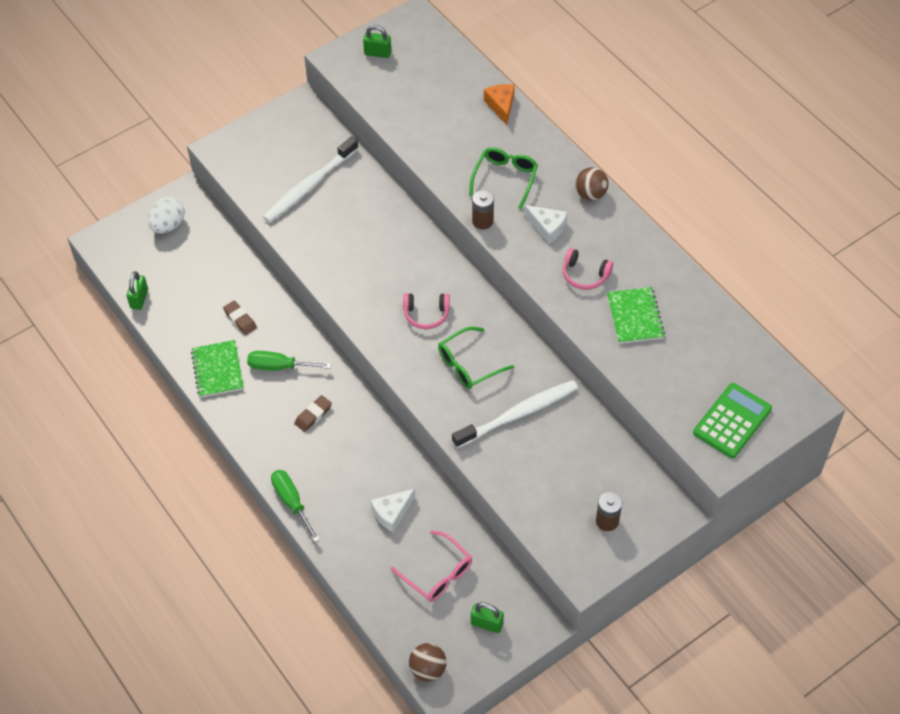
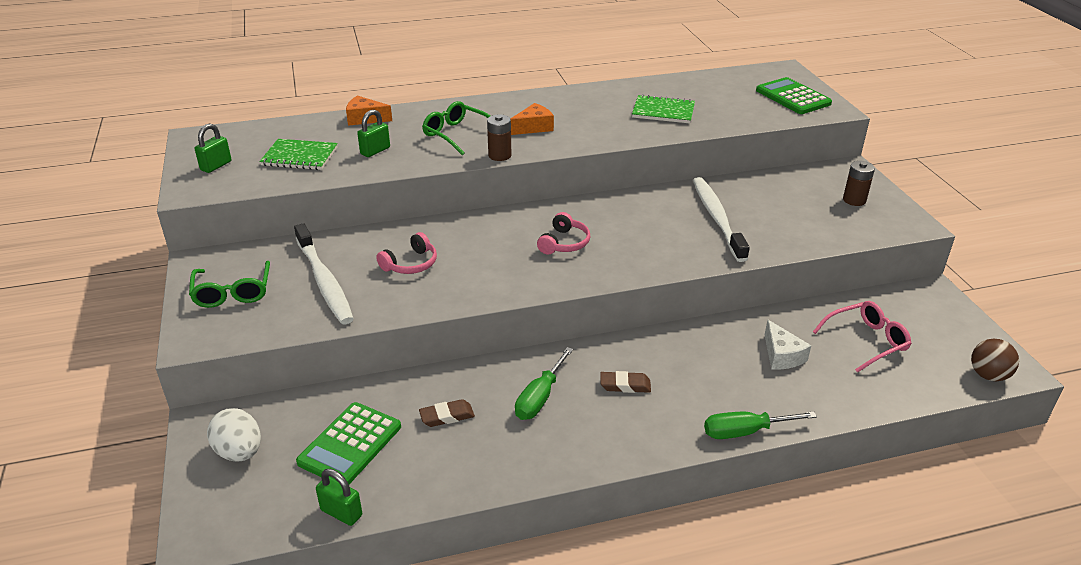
camera: 70 degrees left, 20 degrees down
green notebook [191,340,244,398] -> green notebook moved to [259,139,338,170]
brown eraser [294,395,332,432] -> brown eraser turned 60 degrees counterclockwise [600,371,651,393]
green glasses [438,327,514,389] -> green glasses moved to [189,261,270,308]
green padlock [471,602,504,633] -> green padlock moved to [357,109,390,157]
white cheese [524,205,567,244] -> orange cheese [511,103,554,135]
pink headphones [563,248,613,290] -> pink headphones moved to [376,232,437,274]
brown ball [575,167,609,201] -> none
none -> green calculator [296,402,401,484]

